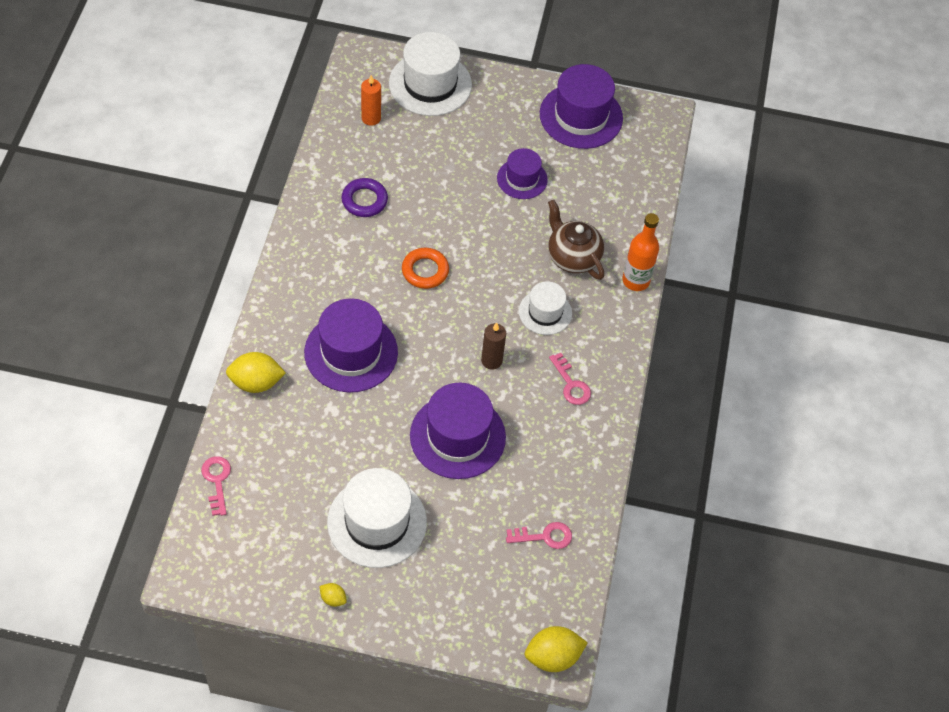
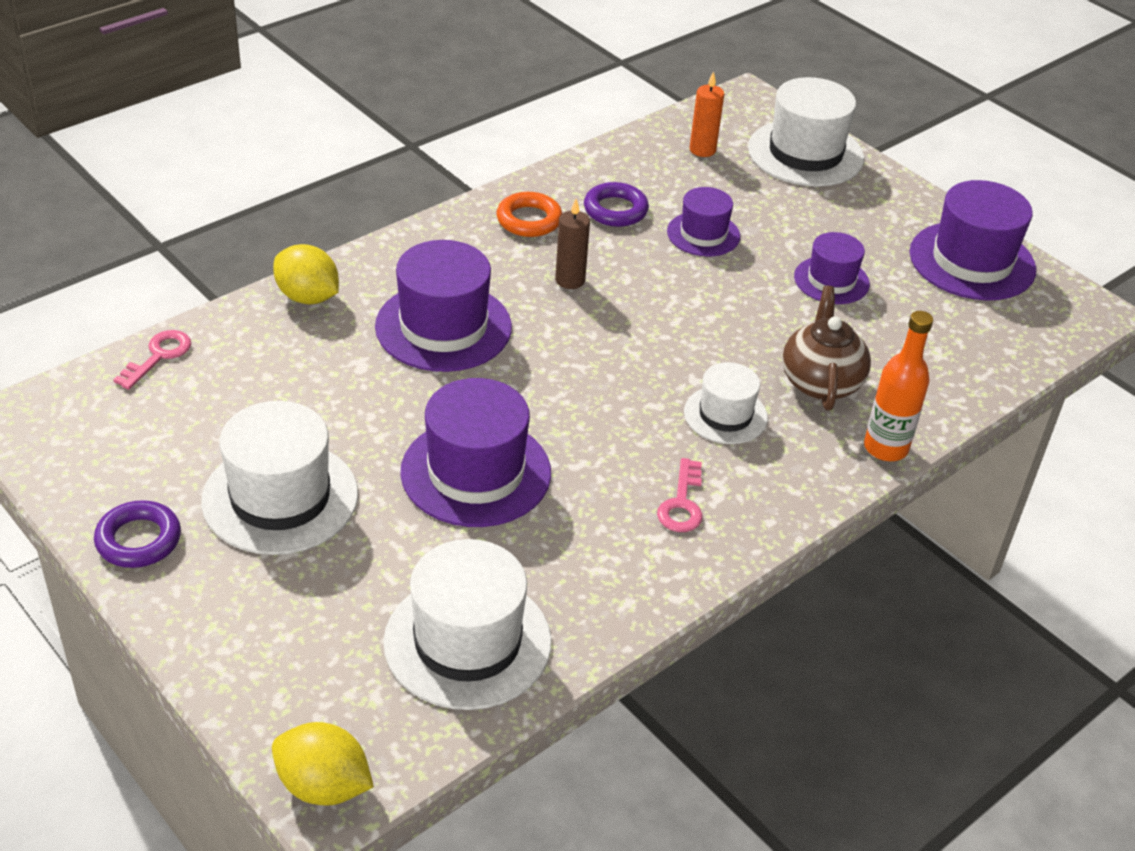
camera: 40 degrees right, 15 degrees down
yellow lemon [319,583,347,607] -> purple ring [94,500,181,568]
orange ring [402,248,449,289] -> orange ring moved to [497,192,562,237]
brown candle [481,323,506,370] -> brown candle moved to [555,199,590,289]
pink key [506,522,572,549] -> white hat [383,539,551,710]
none -> purple hat [667,187,740,256]

